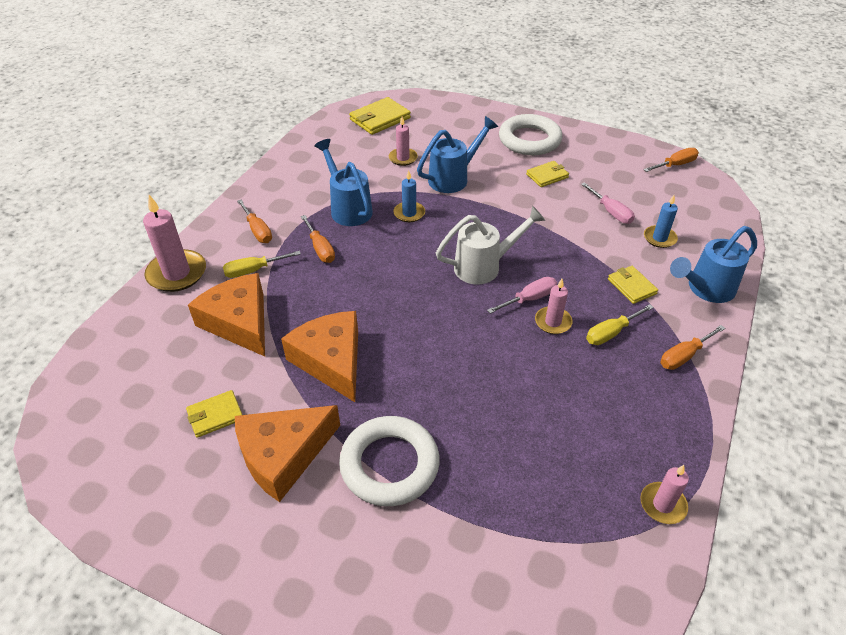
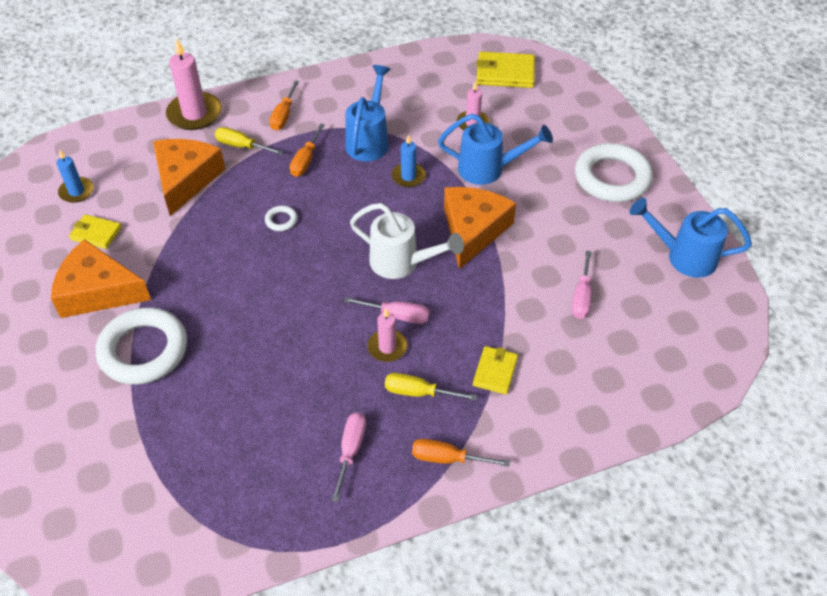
camera: 45 degrees right, 5 degrees up
orange cheese [281,311,358,402] -> orange cheese moved to [444,187,516,269]
yellow wallet [526,161,569,187] -> none
pink candle [640,465,689,524] -> none
orange screwdriver [644,148,699,172] -> none
blue candle [644,195,678,248] -> blue candle moved to [57,149,94,203]
blue watering can [670,226,757,303] -> blue watering can moved to [630,198,752,278]
none -> white ring [265,206,297,231]
none -> pink screwdriver [332,412,366,502]

